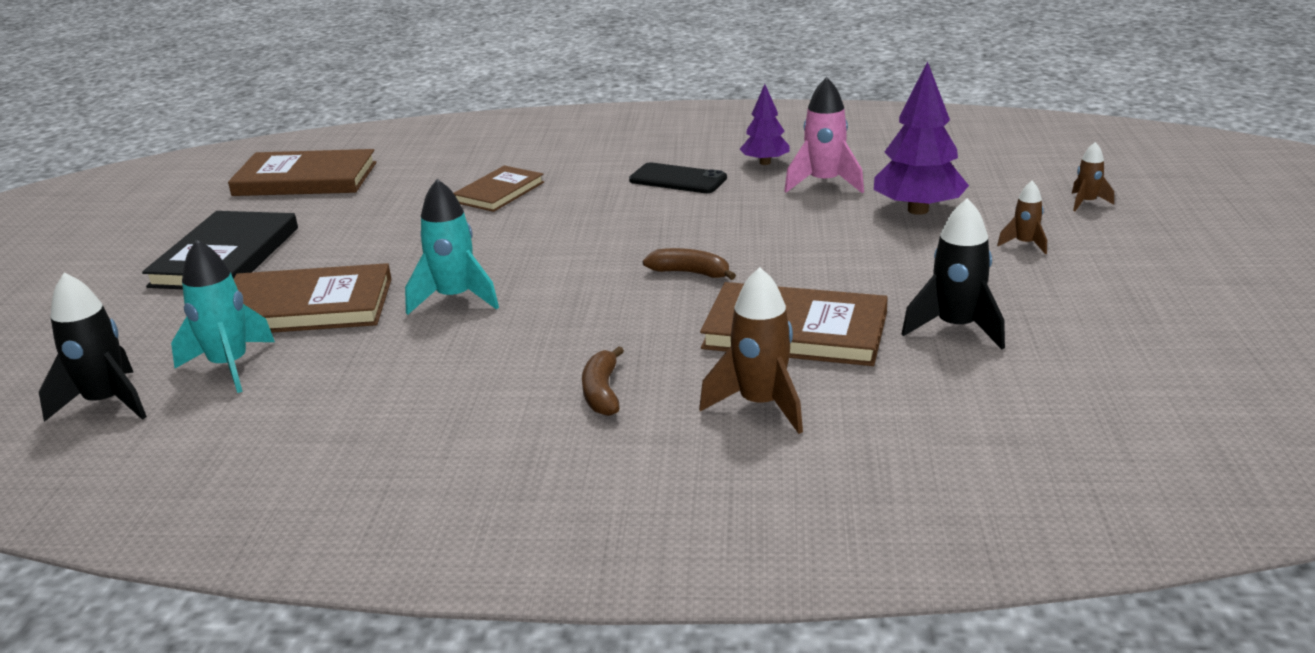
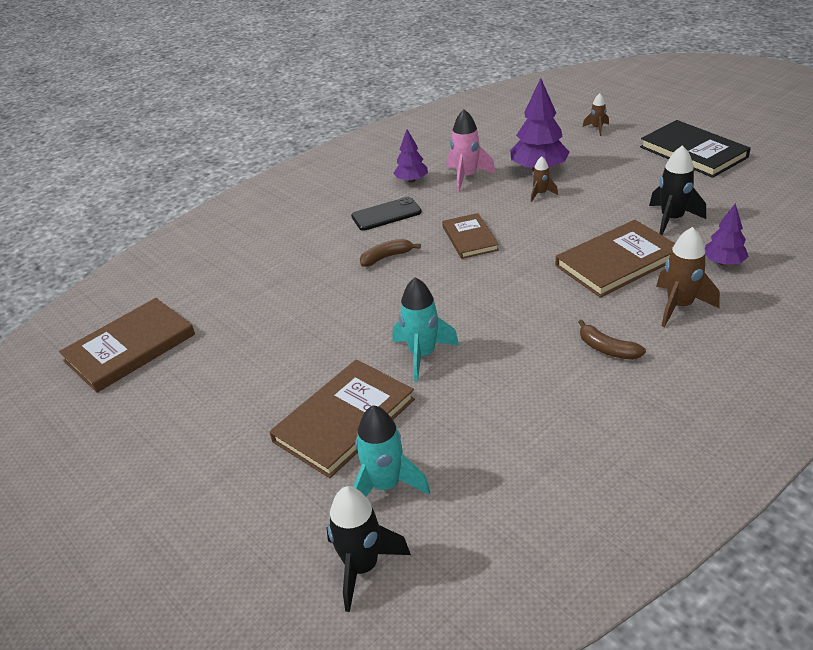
camera: 45 degrees left, 10 degrees up
black book [142,211,298,289] -> black book moved to [640,120,751,178]
brown book [454,166,544,212] -> brown book moved to [442,213,499,259]
brown banana [643,248,736,280] -> brown banana moved to [360,239,421,267]
brown rocket [997,181,1047,254] -> brown rocket moved to [531,156,558,202]
none -> purple tree [705,203,749,266]

